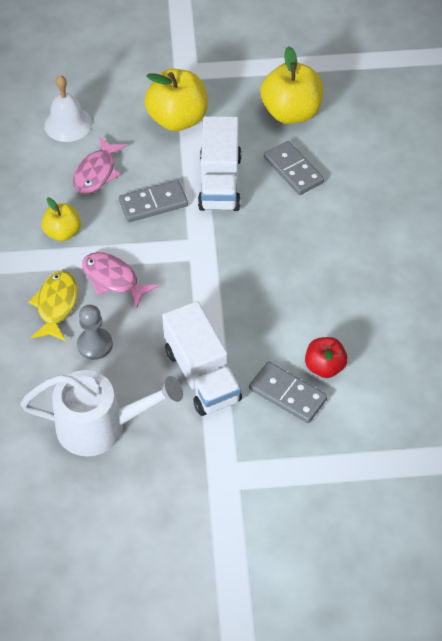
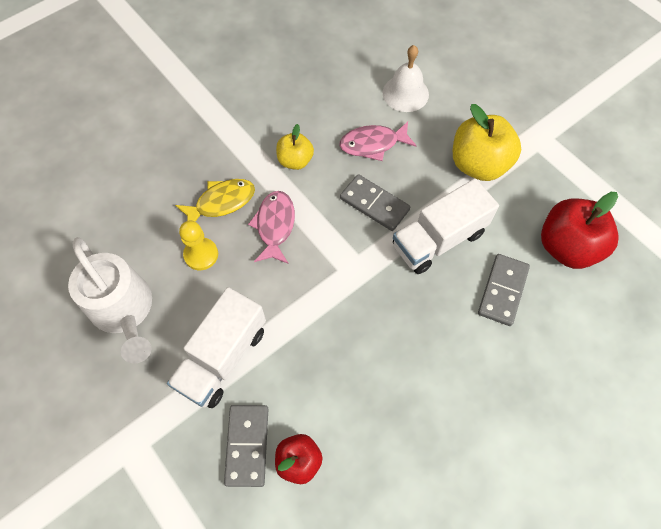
camera: 55 degrees right, 10 degrees up
grey pawn [77,305,113,360] -> yellow pawn [179,221,218,270]
yellow apple [260,46,323,124] -> red apple [541,192,619,269]

